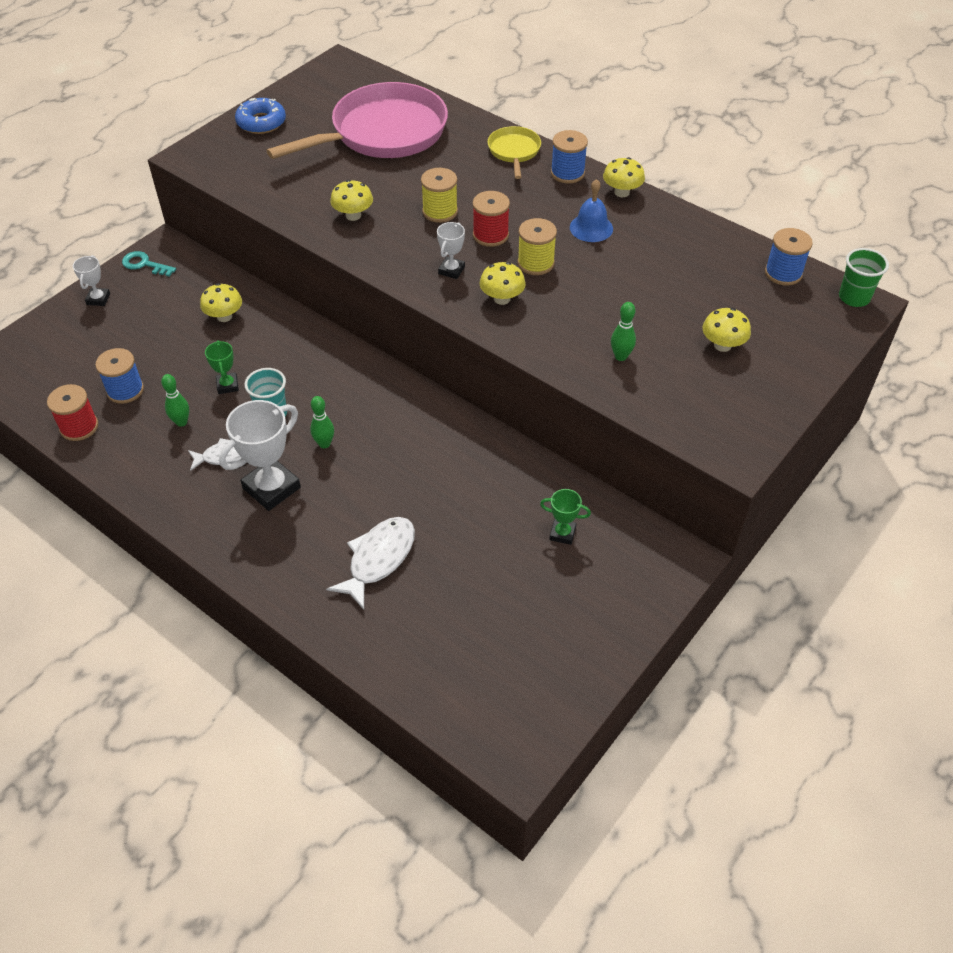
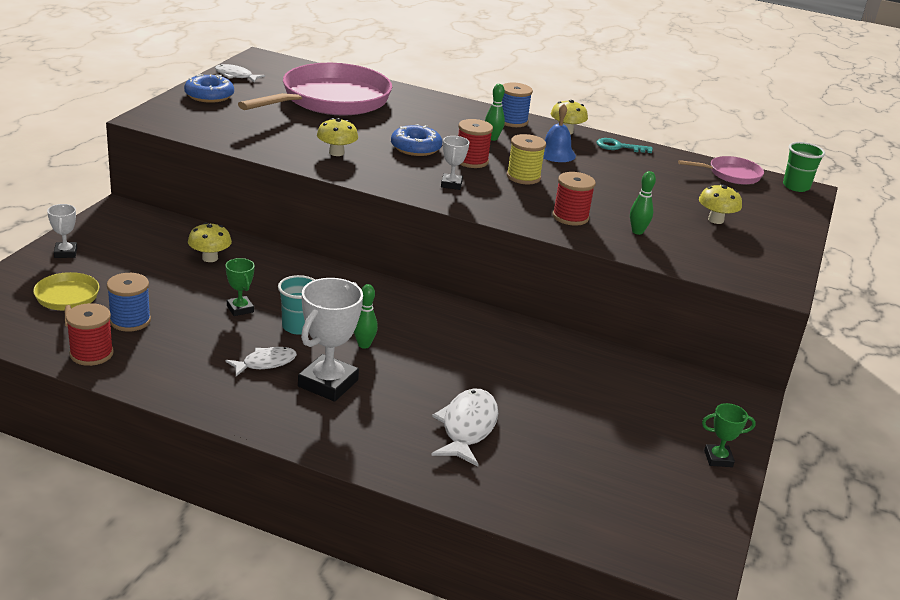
camera: 20 degrees left, 20 degrees down
turquoise key [122,251,176,276] -> turquoise key moved to [596,138,653,153]
green bowling pin [161,374,189,427] -> green bowling pin moved to [485,84,505,141]
yellow spool [421,168,458,223] -> blue donut [391,124,442,156]
yellow mushroom [479,262,526,305] -> none
yellow pan [487,126,541,179] -> yellow pan moved to [33,272,99,327]
green trophy [540,489,591,545] -> green trophy moved to [702,403,756,467]
blue spool [765,228,813,286] -> pink pan [678,156,764,184]
none -> white fish [215,64,265,82]
none -> red spool [552,172,596,226]

